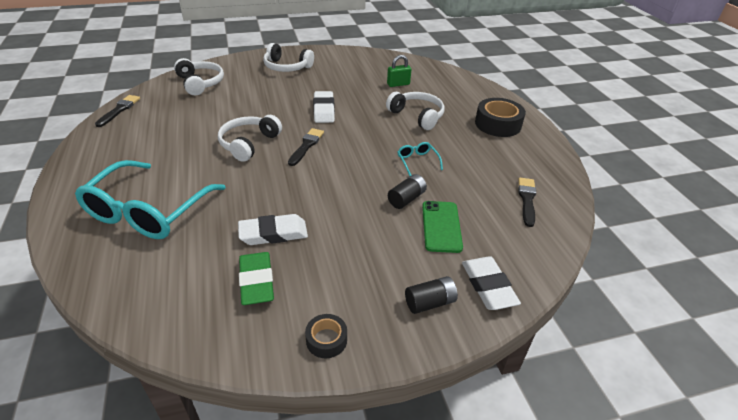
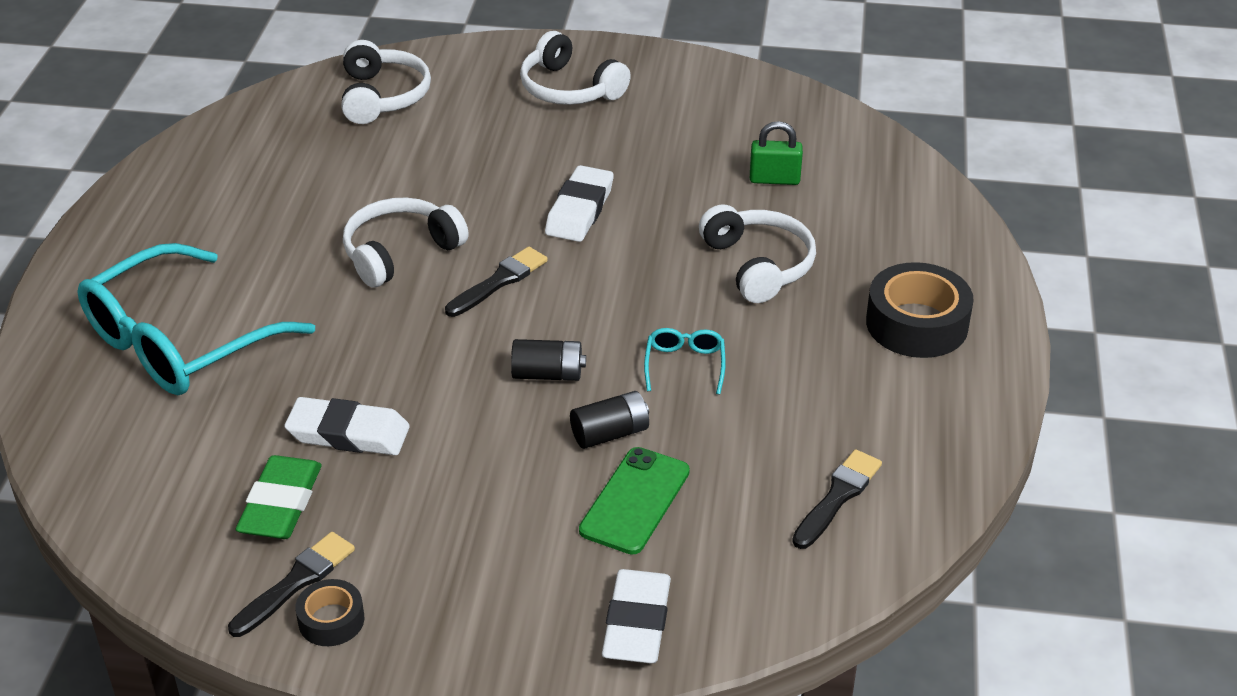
camera: 25 degrees right, 0 degrees up
black brush [95,95,140,127] -> black brush moved to [228,532,355,637]
black battery [405,276,458,314] -> black battery moved to [511,339,586,381]

